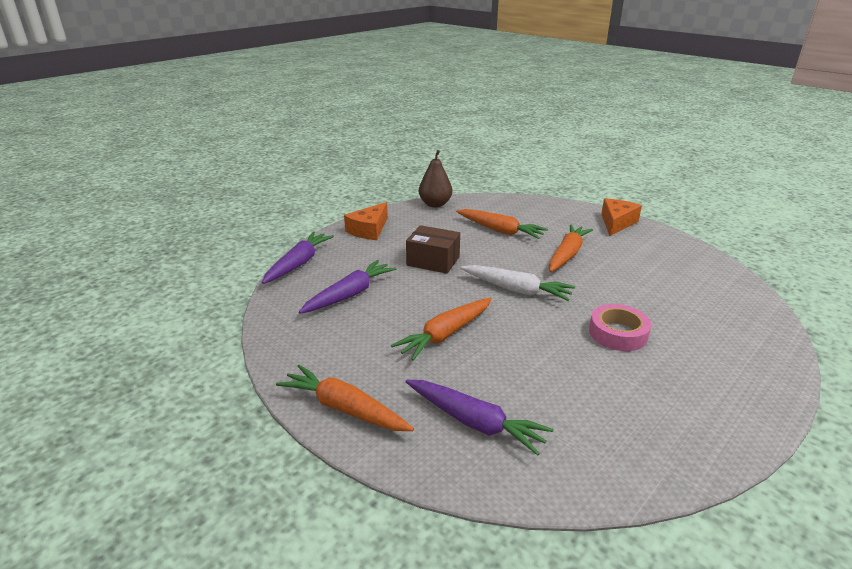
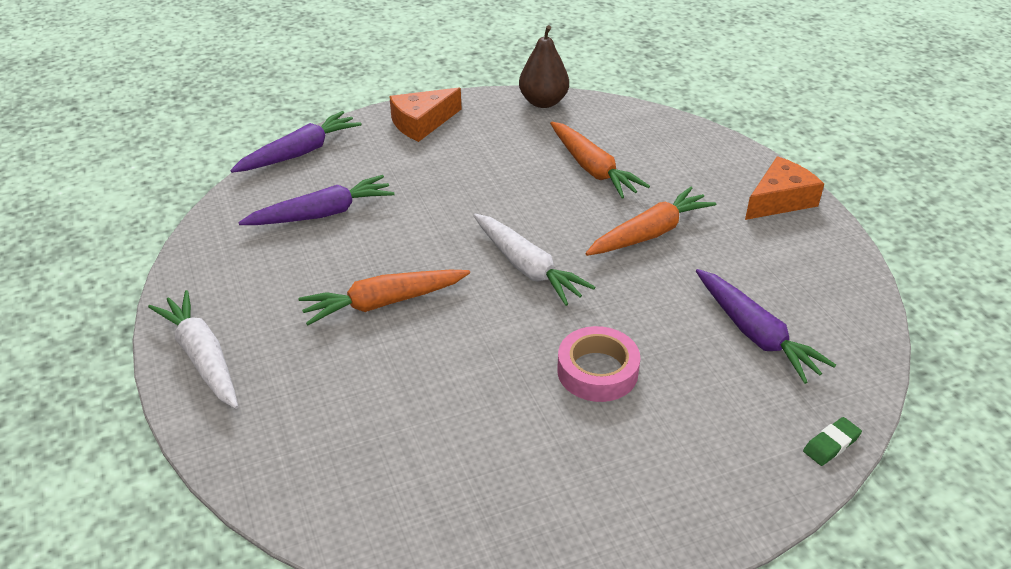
camera: 25 degrees right, 10 degrees up
orange carrot [276,365,414,431] -> white carrot [148,290,238,409]
brown box [406,225,460,274] -> none
purple carrot [406,380,553,456] -> purple carrot moved to [696,269,836,384]
none -> green eraser [803,417,862,466]

